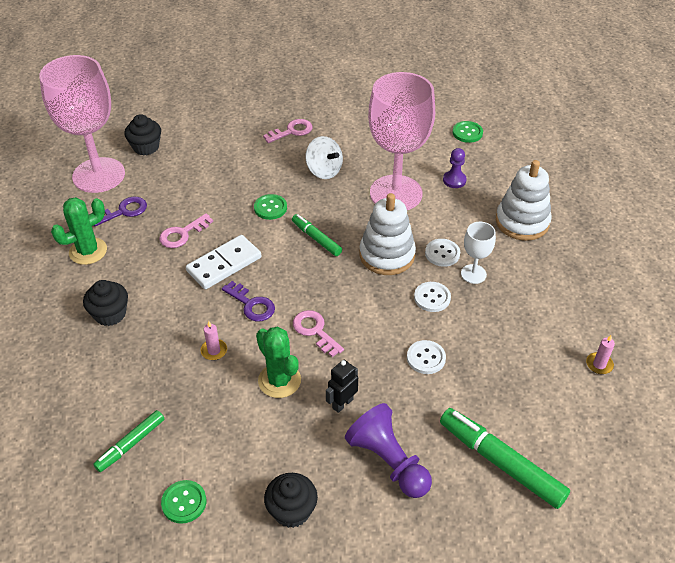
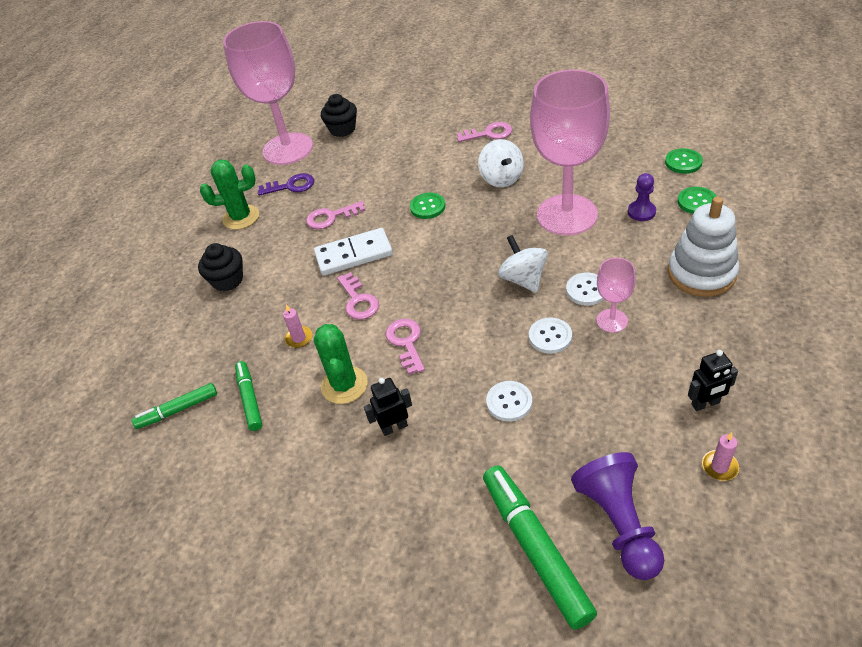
camera: 30 degrees right, 0 degrees up
green button [161,480,206,524] -> green button moved to [677,187,717,214]
purple key [222,281,275,322] -> pink key [337,272,379,320]
black cupcake [264,473,318,528] -> none
green marker [292,214,342,256] -> green marker moved to [235,361,262,431]
purple pawn [345,403,432,498] -> purple pawn moved to [571,452,664,580]
white stacking toy [360,193,416,275] -> white spinning top [498,235,548,293]
white goblet [461,222,496,284] -> pink goblet [596,258,636,333]
none -> black robot [688,350,738,411]

